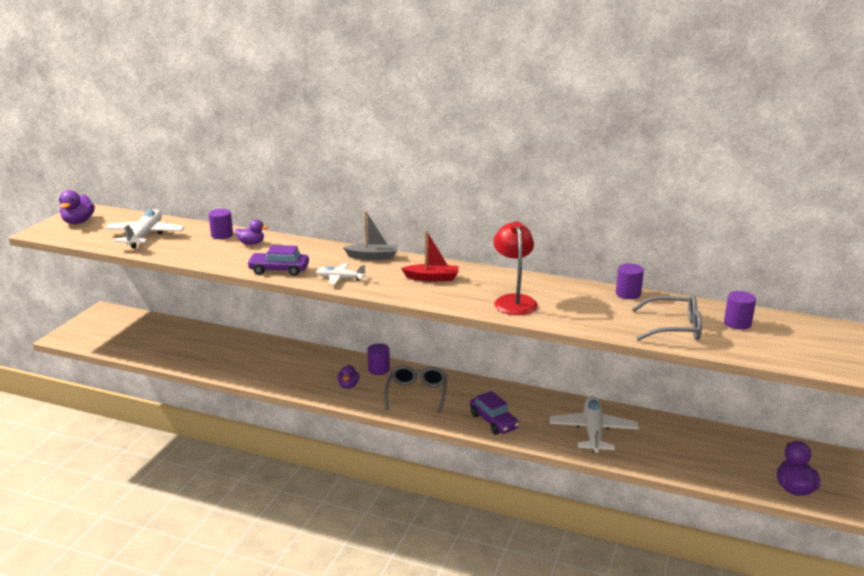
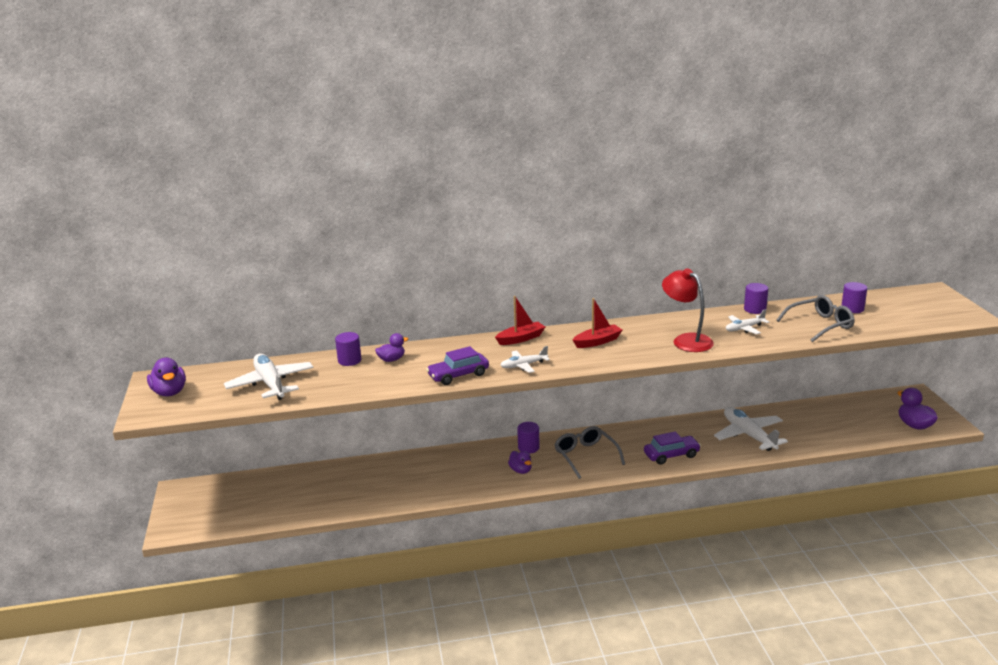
camera: 30 degrees left, 0 degrees up
grey boat [343,211,398,260] -> red boat [495,296,545,345]
purple car [470,391,519,435] -> purple car turned 45 degrees counterclockwise [644,431,701,465]
none -> white plane [726,309,769,334]

